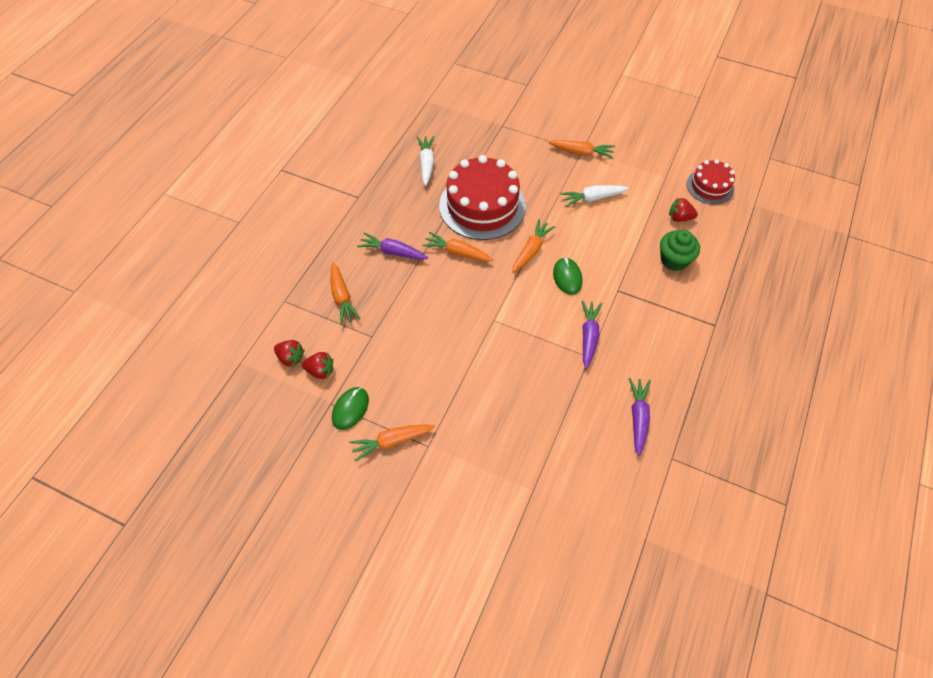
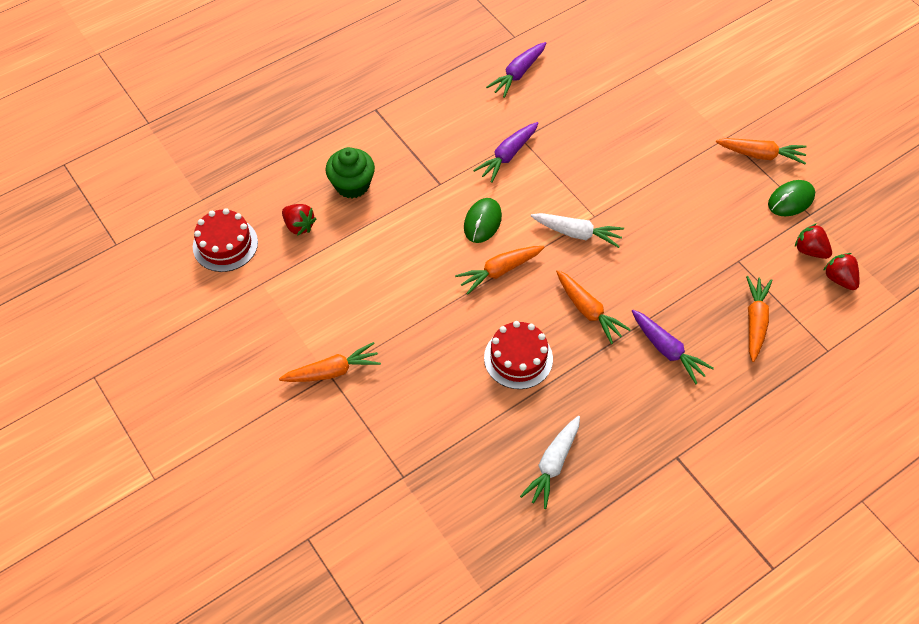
camera: 150 degrees left, 0 degrees up
red cake [439,155,526,240] -> red cake [484,321,553,389], size x0.55
orange carrot [548,140,615,159] -> orange carrot turned 120 degrees clockwise [279,342,381,382]
white carrot [560,185,629,207] -> white carrot moved to [531,213,624,248]

